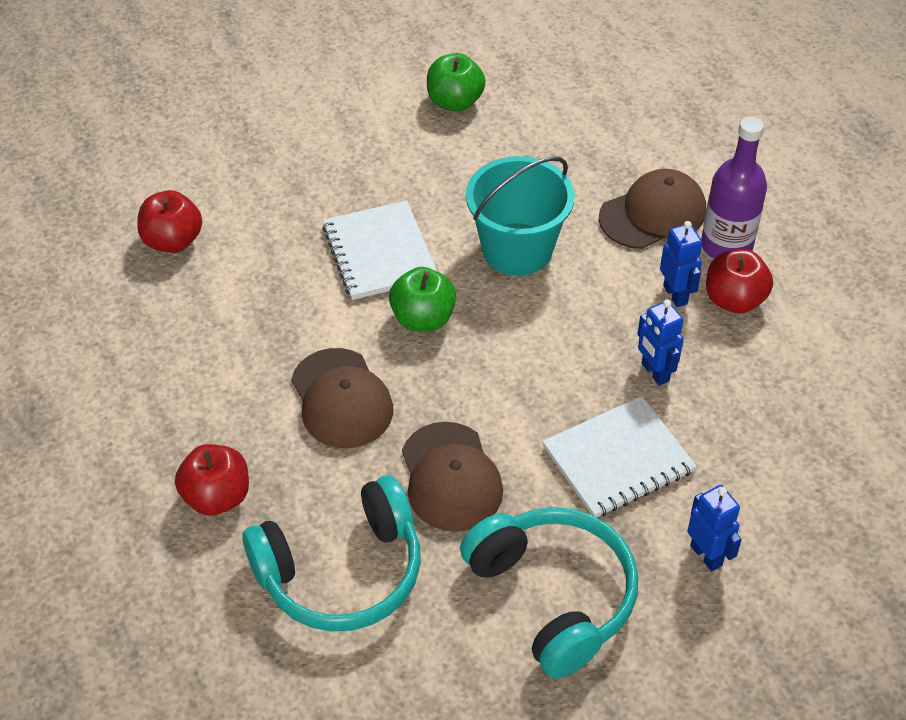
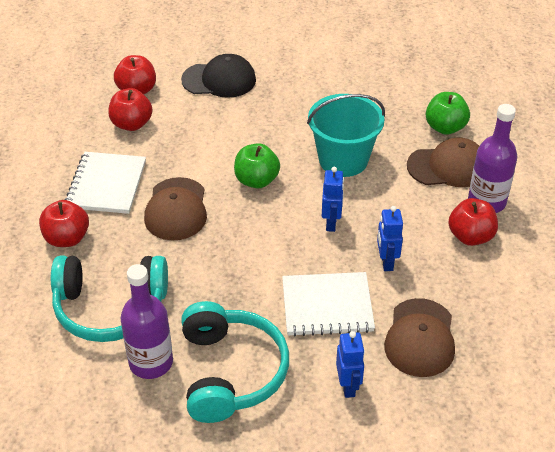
camera: 25 degrees right, 5 degrees down
white notebook [322,200,437,300] -> white notebook moved to [65,152,146,214]
brown cap [402,422,503,532] -> brown cap moved to [384,298,455,377]
green apple [427,53,486,111] -> green apple moved to [426,92,470,135]
blue robot [660,221,702,307] -> blue robot moved to [322,167,344,232]
none -> red apple [108,88,152,131]
none -> purple bottle [120,264,173,379]
none -> black cap [181,54,256,98]

